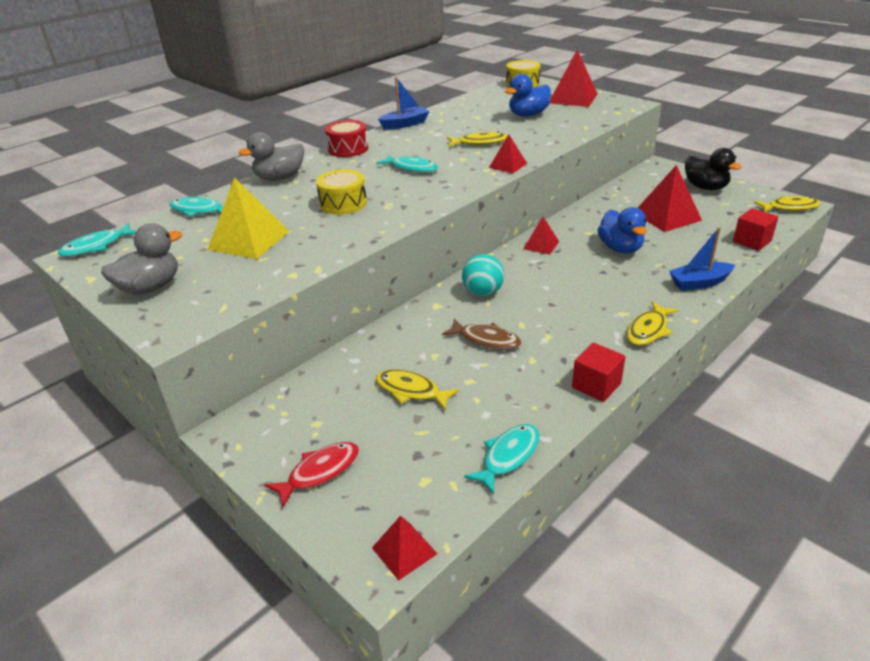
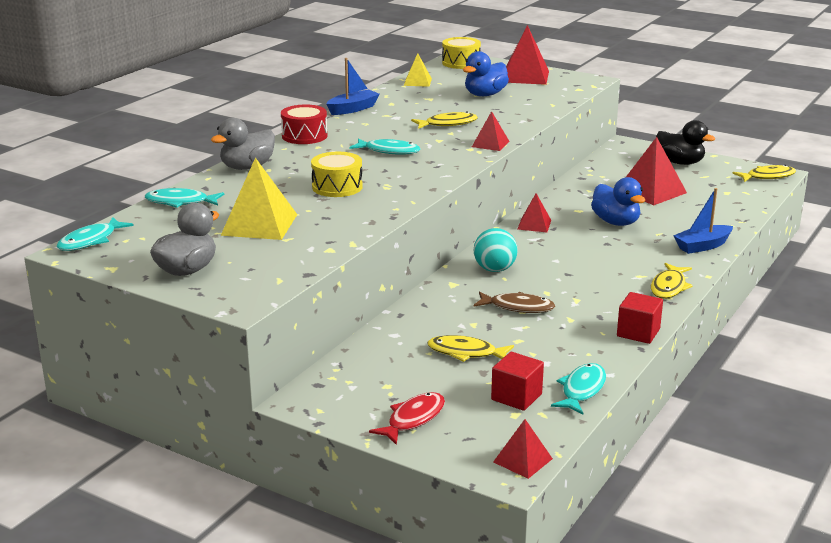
camera: 15 degrees left, 10 degrees down
red cube [733,208,778,251] -> red cube moved to [491,352,544,411]
none -> yellow pyramid [404,53,432,87]

